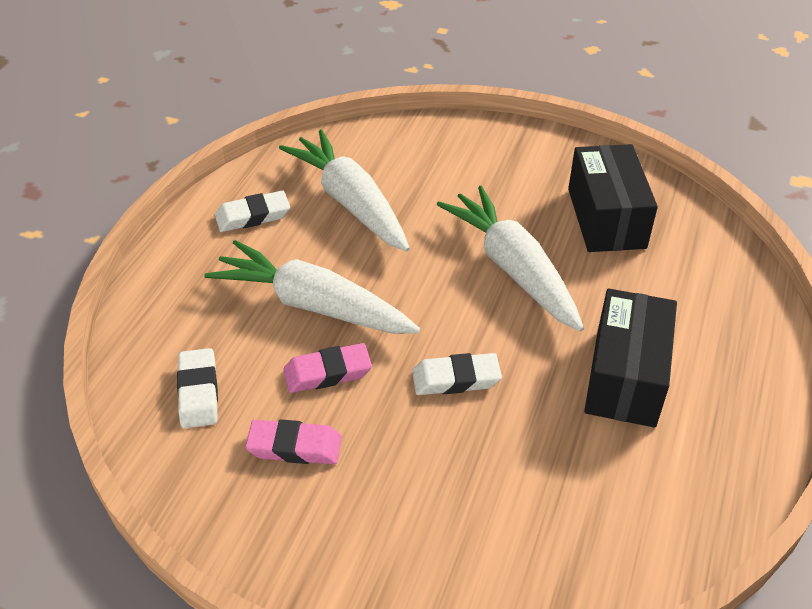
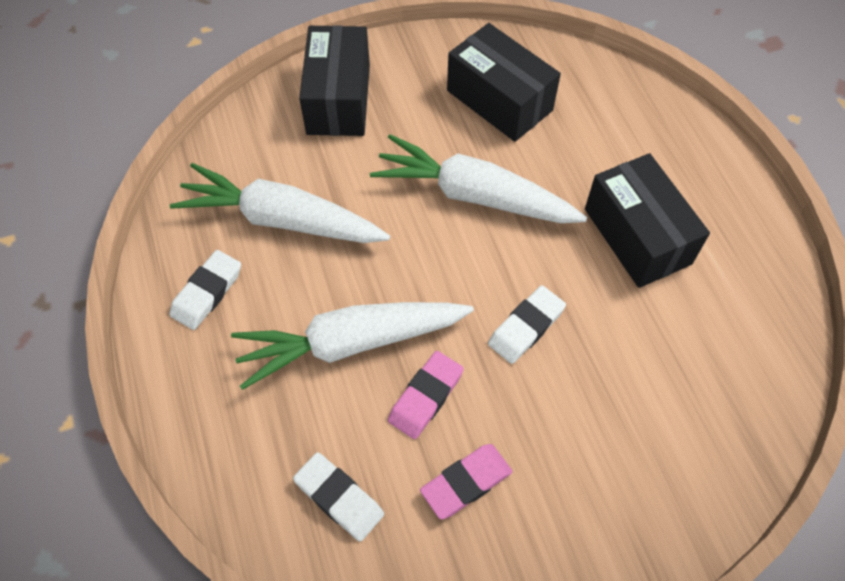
camera: 40 degrees left, 15 degrees up
none -> black box [299,25,370,136]

